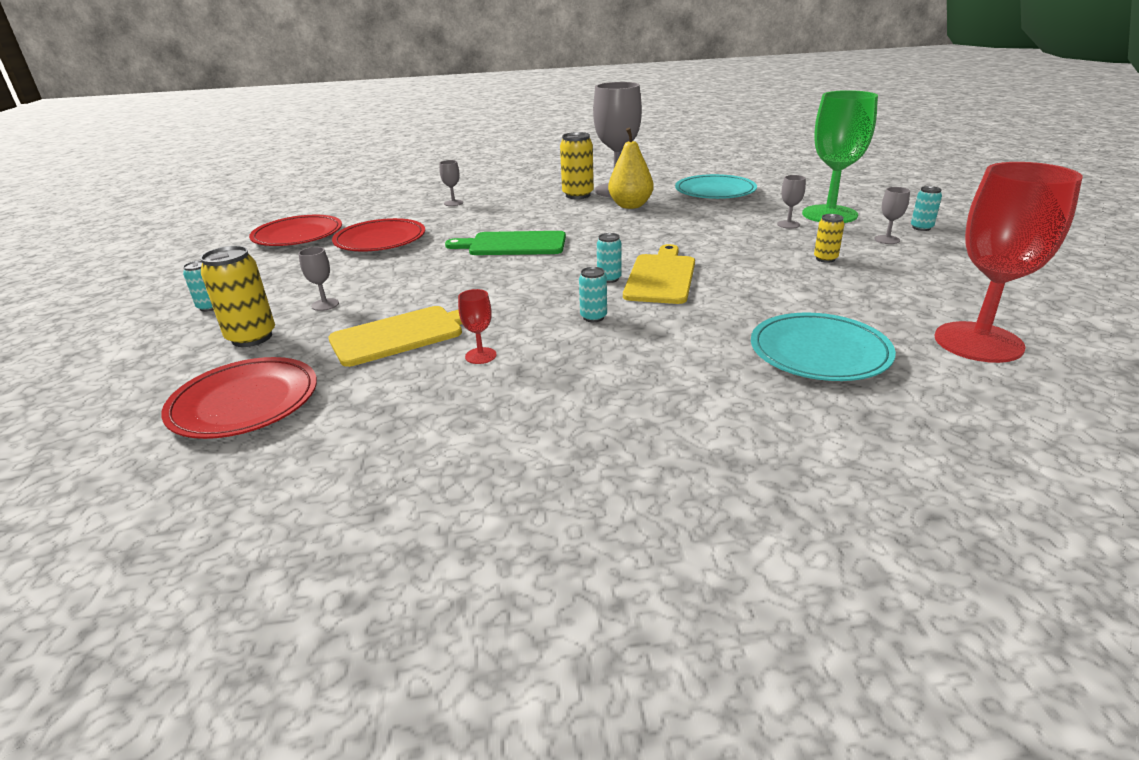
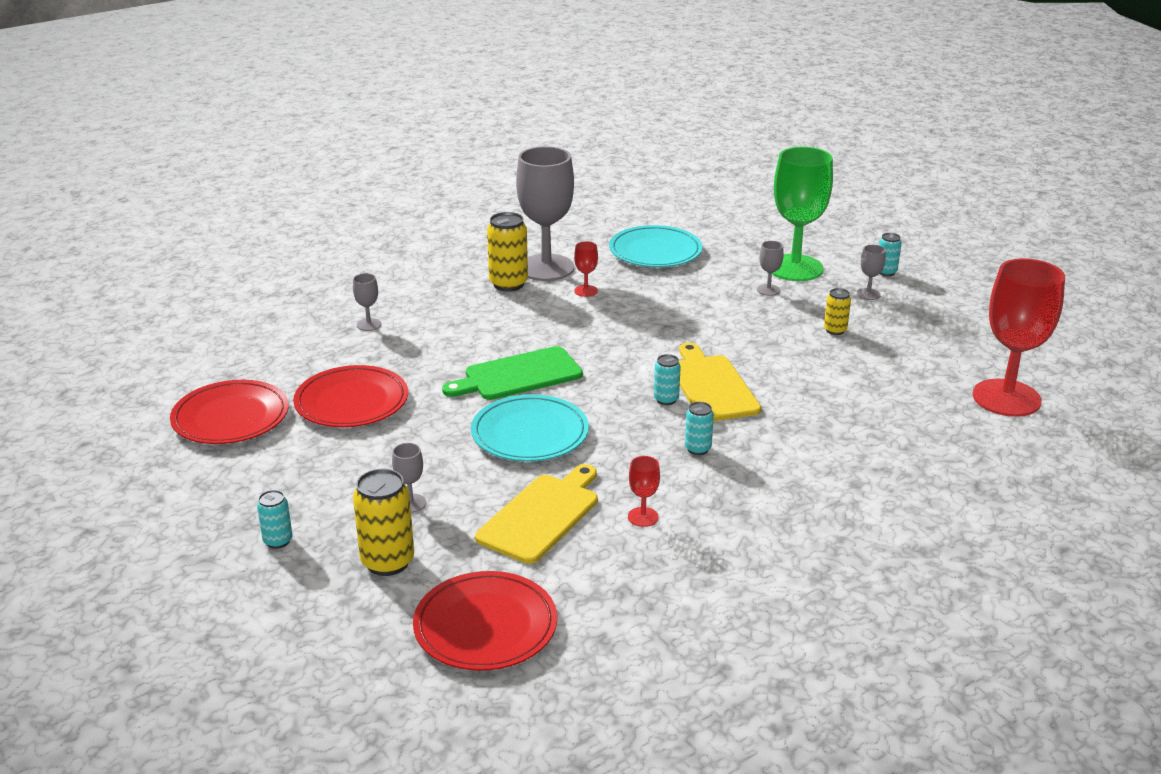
camera: 30 degrees left, 0 degrees up
yellow pear [608,127,653,209] -> red goblet [574,242,598,297]
turquoise plate [751,313,896,381] -> turquoise plate moved to [471,394,589,461]

